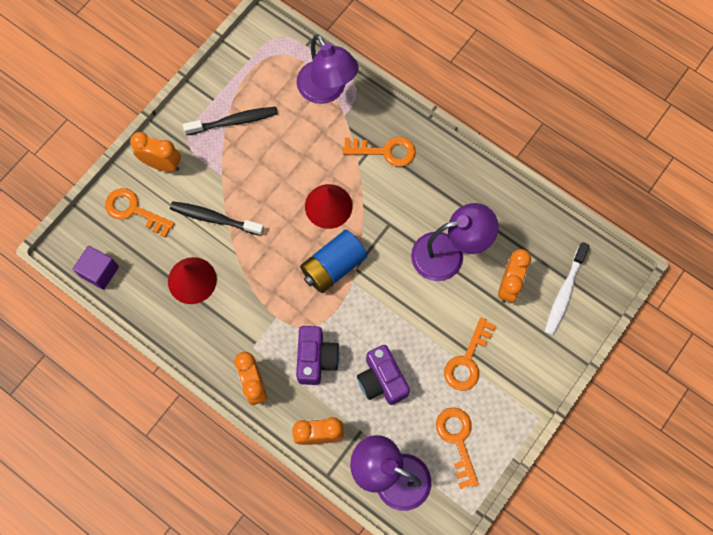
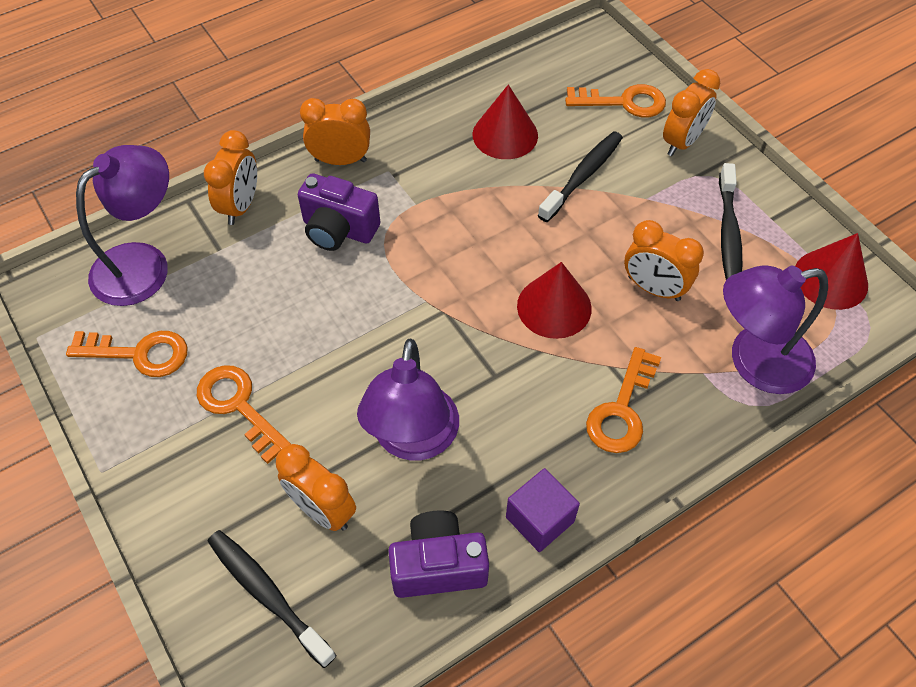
camera: 110 degrees right, 15 degrees down
purple cube [73,246,119,290] -> purple cube moved to [506,468,580,552]
orange key [105,188,175,237] -> orange key turned 45 degrees clockwise [565,84,666,118]
blue battery [300,229,367,293] -> none
purple camera [357,345,410,405] -> purple camera moved to [388,510,489,598]
white toothbrush [545,242,590,336] -> black toothbrush [207,530,337,668]
none -> orange clock [624,220,704,301]
none -> red cone [796,233,868,310]

